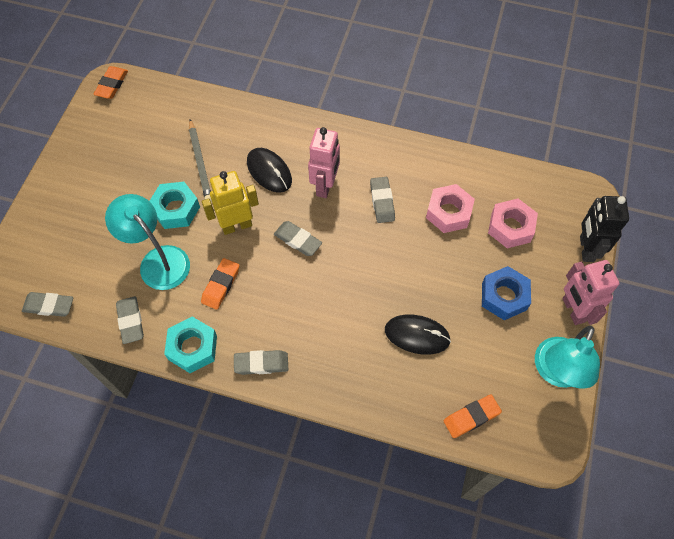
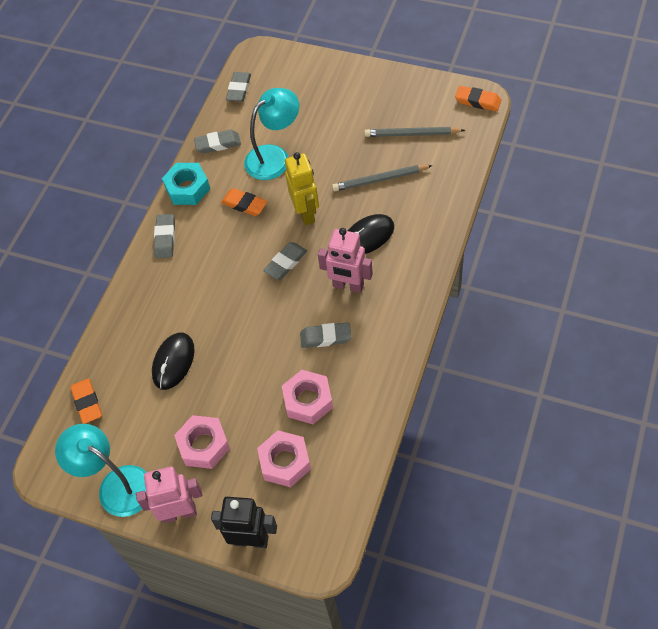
camera: 100 degrees right, 5 degrees down
turquoise nut [149,182,200,229] -> none
blue nut [482,266,531,320] -> pink nut [174,415,230,469]
none -> grey pencil [364,127,465,137]

